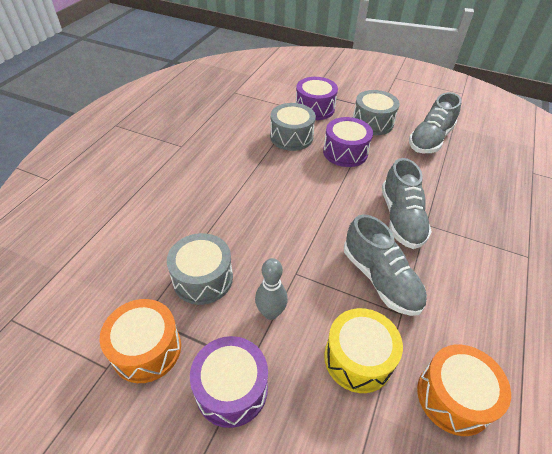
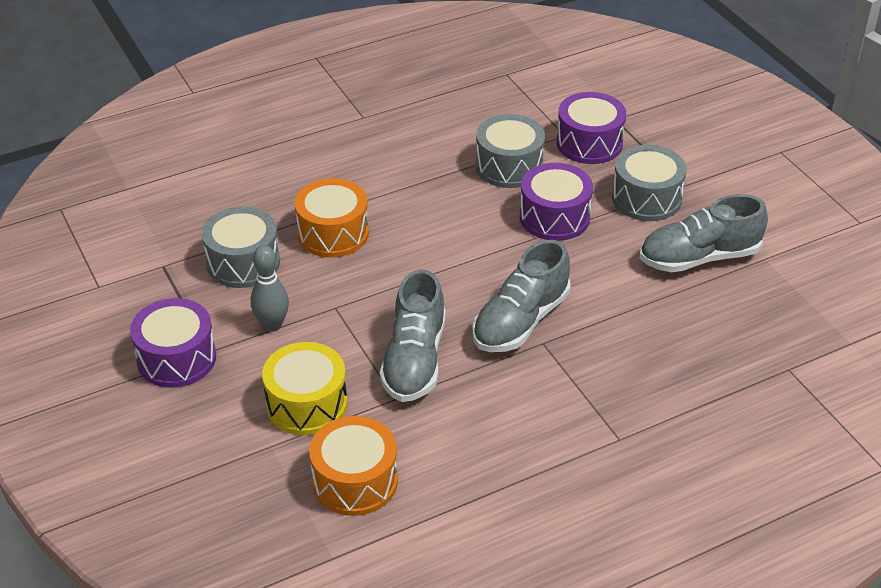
camera: 40 degrees right, 5 degrees down
orange drum [100,299,181,383] -> orange drum moved to [294,178,369,258]

